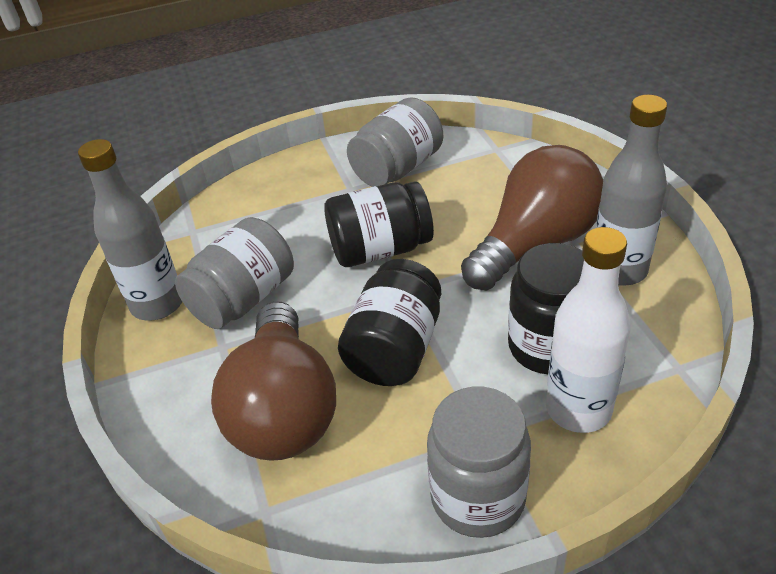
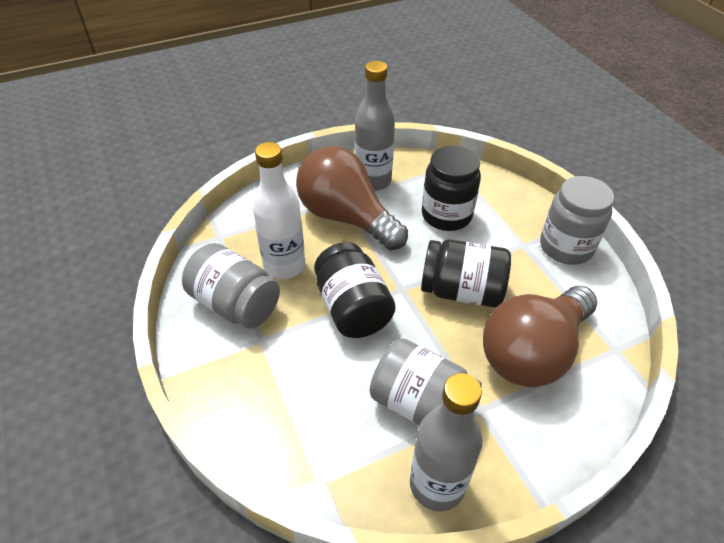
camera: 100 degrees left, 5 degrees up
brown light bulb [211,302,336,461] -> brown light bulb turned 150 degrees clockwise [483,286,597,387]
white bottle [546,227,631,433] -> white bottle moved to [253,142,305,279]

